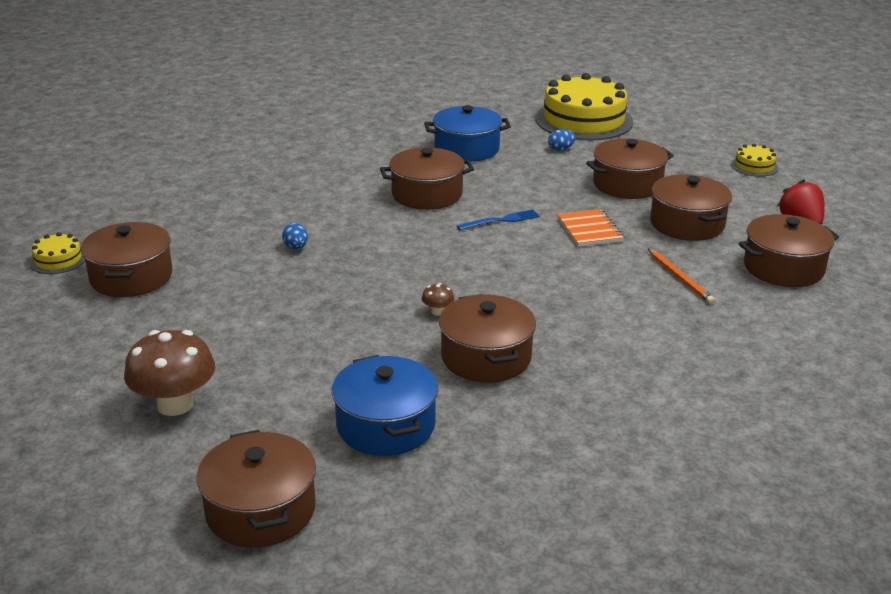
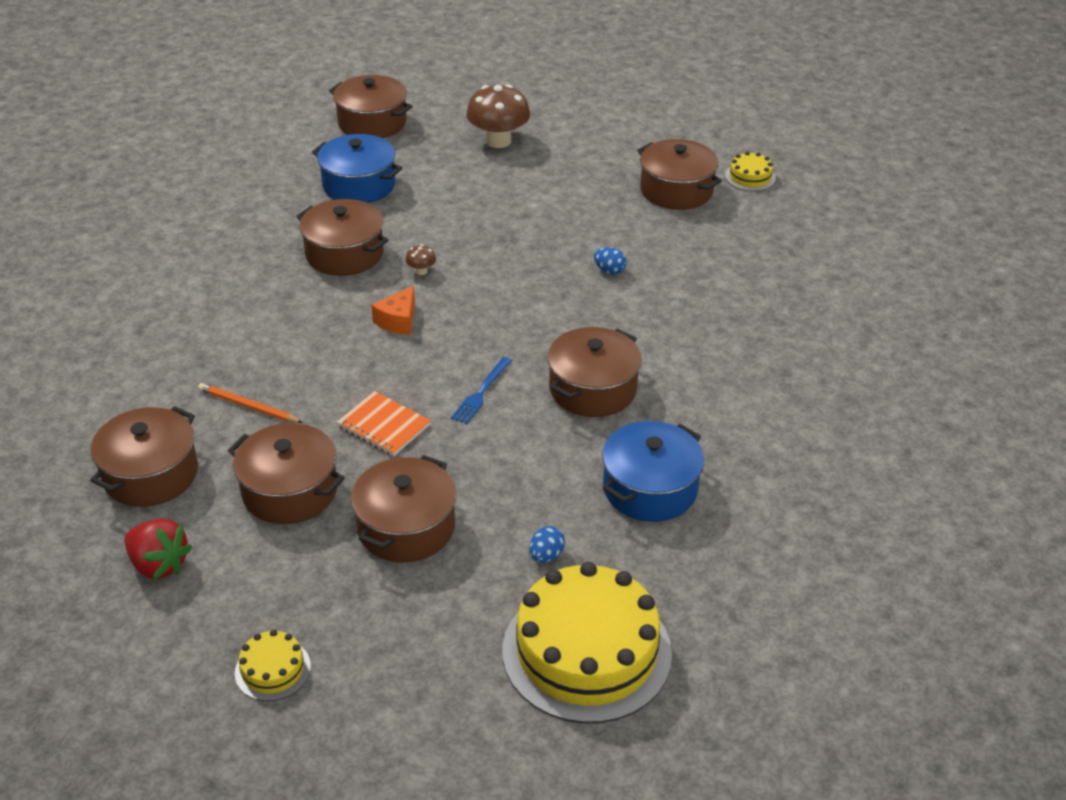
camera: 140 degrees right, 10 degrees up
none -> orange cheese [371,286,415,335]

